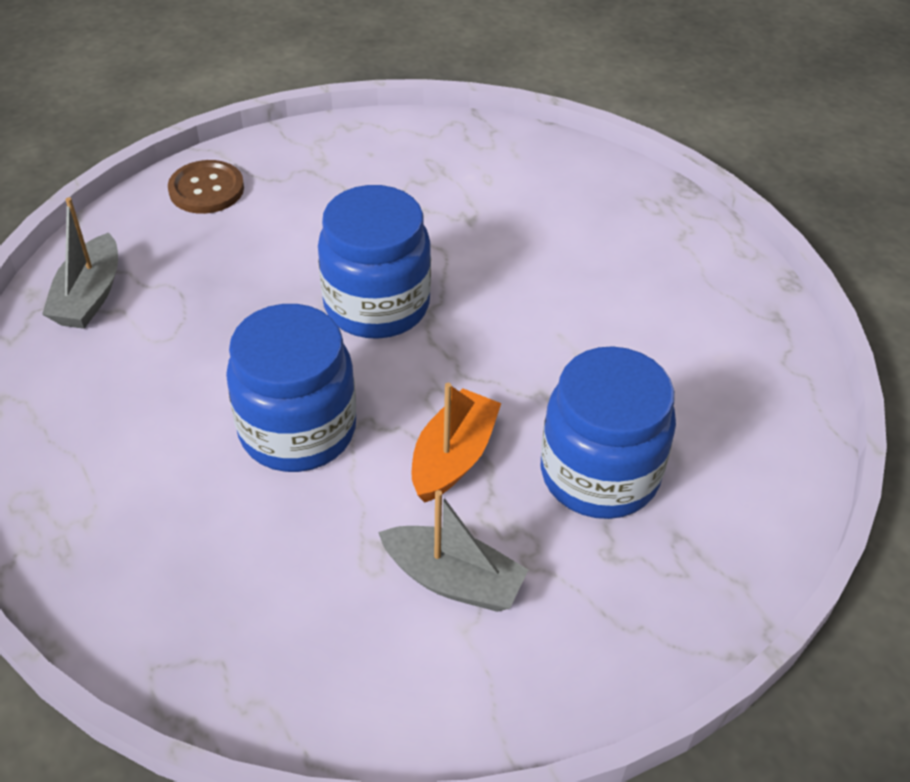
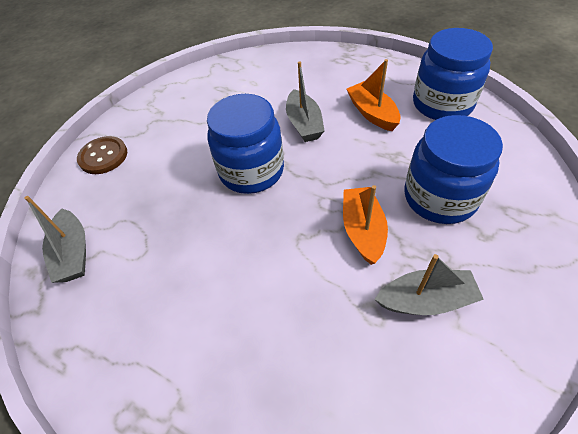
camera: 25 degrees left, 5 degrees up
blue jar [226,304,356,472] -> blue jar moved to [413,28,493,120]
none -> grey boat [286,61,324,142]
none -> orange boat [347,59,401,131]

